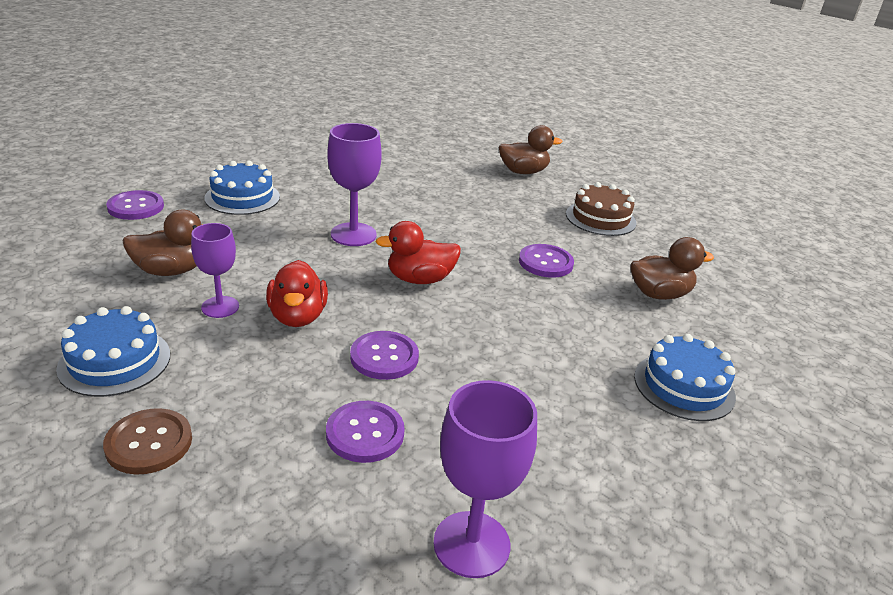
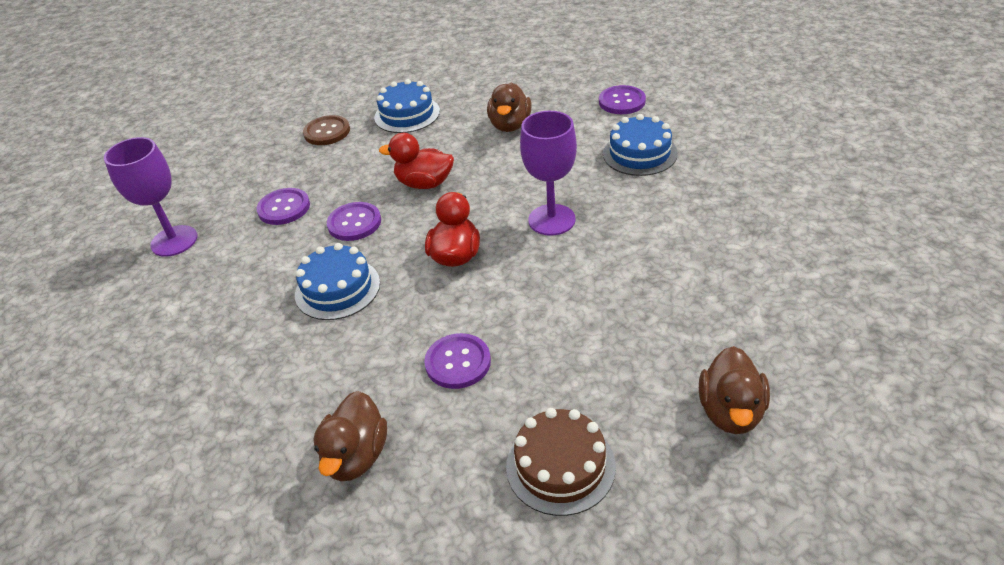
camera: 115 degrees right, 10 degrees up
purple goblet [191,223,239,318] -> none
blue cake [634,334,736,421] -> blue cake moved to [295,243,380,320]

